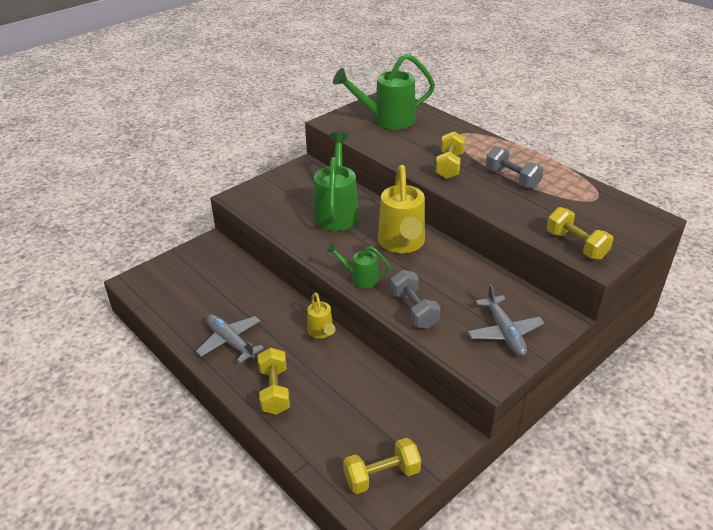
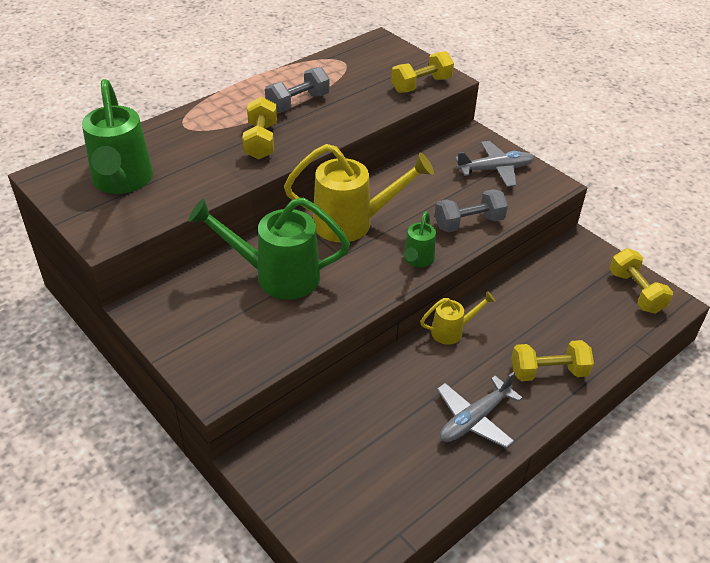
camera: 90 degrees left, 5 degrees up
yellow dumbbell [435,131,465,179] -> yellow dumbbell turned 75 degrees clockwise [242,97,277,159]

